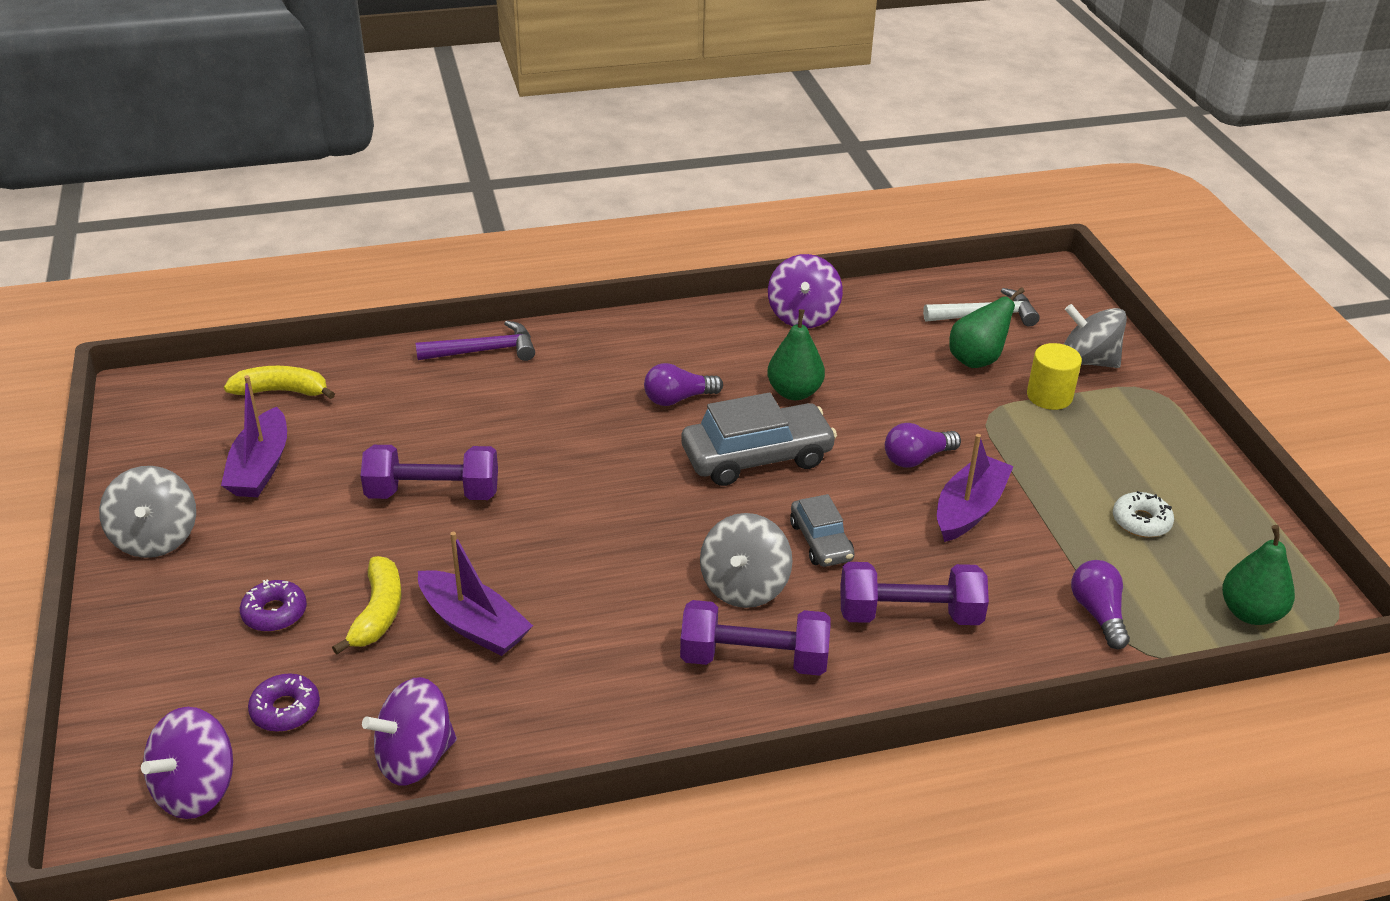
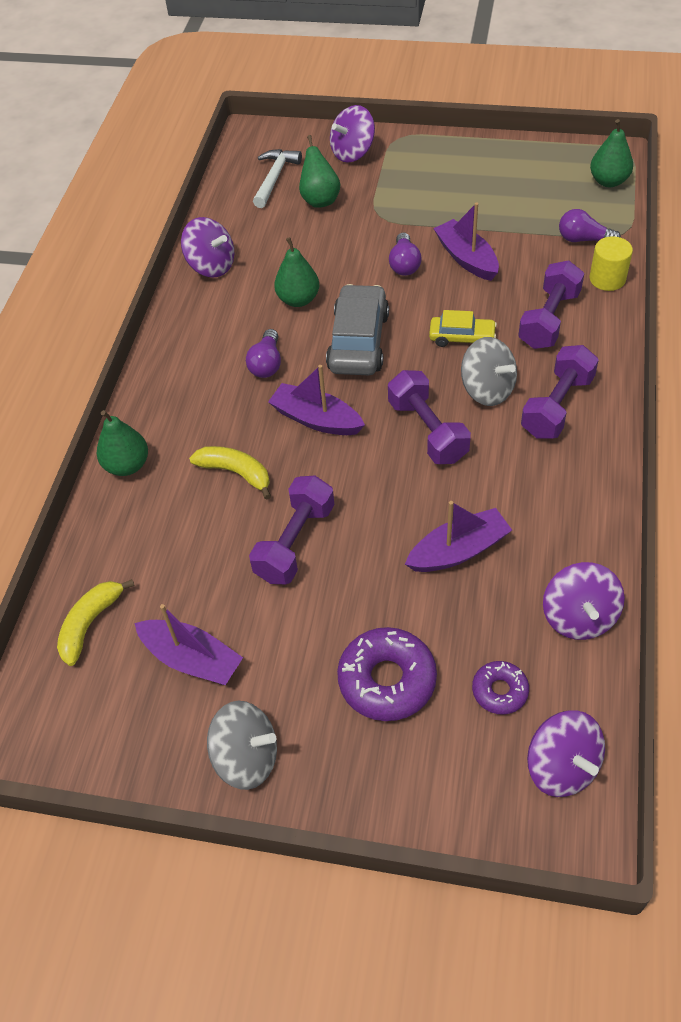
camera: 60 degrees left, 15 degrees up
purple donut [240,580,307,632] -> purple donut [337,627,437,721], size x1.77
yellow banana [332,556,401,654] -> yellow banana moved to [189,446,271,500]
purple hammer [416,320,535,361] -> green pear [97,410,148,476]
grey car [790,494,855,567] -> yellow car [429,310,497,347]
yellow cylinder [1027,343,1082,410] -> yellow cylinder moved to [590,236,633,291]
grey spinning top [1064,304,1127,368] -> purple spinning top [330,105,375,163]
white donut [1113,491,1174,537] -> none
none -> purple boat [268,365,365,435]
none -> purple dumbbell [388,370,471,464]

